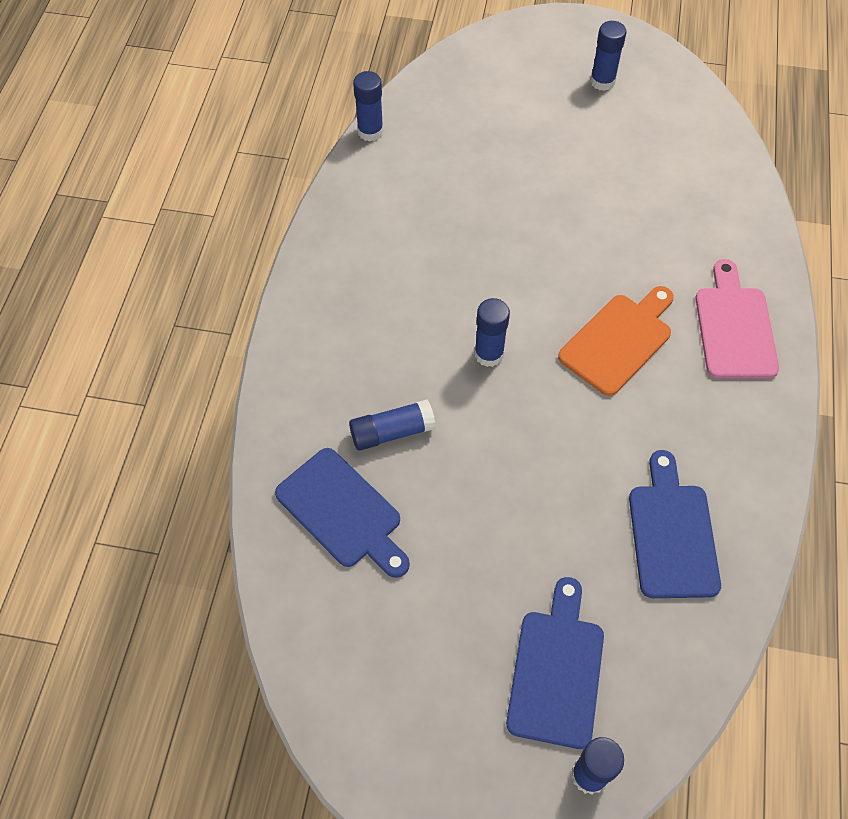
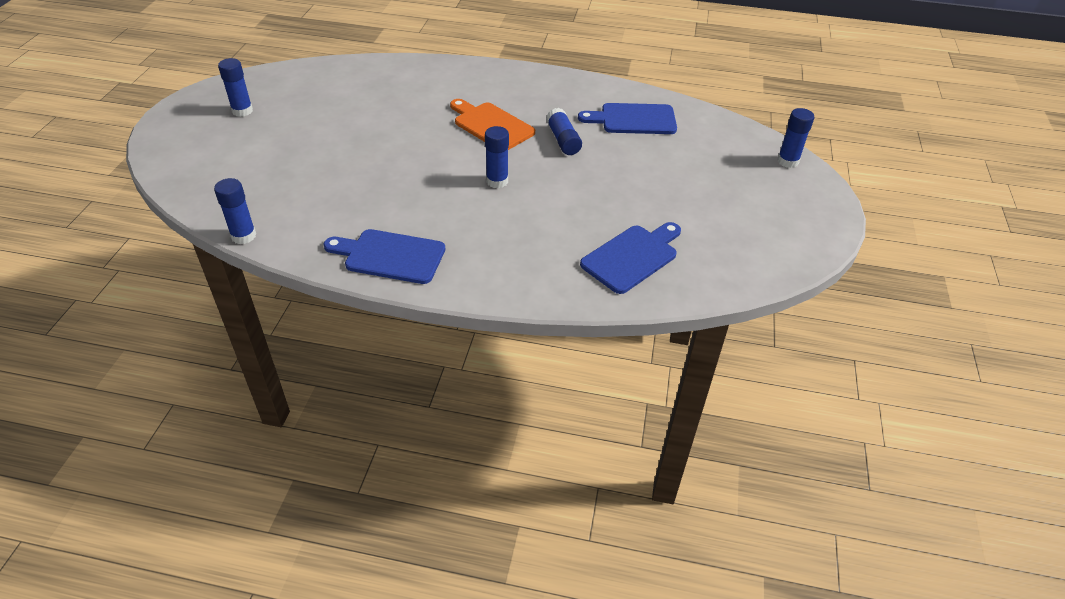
camera: 90 degrees left, 15 degrees down
blue glue stick [349,399,436,451] -> blue glue stick moved to [546,108,582,155]
blue cutting board [506,577,604,749] -> blue cutting board moved to [323,229,445,284]
pink cutting board [695,259,779,378] -> none

